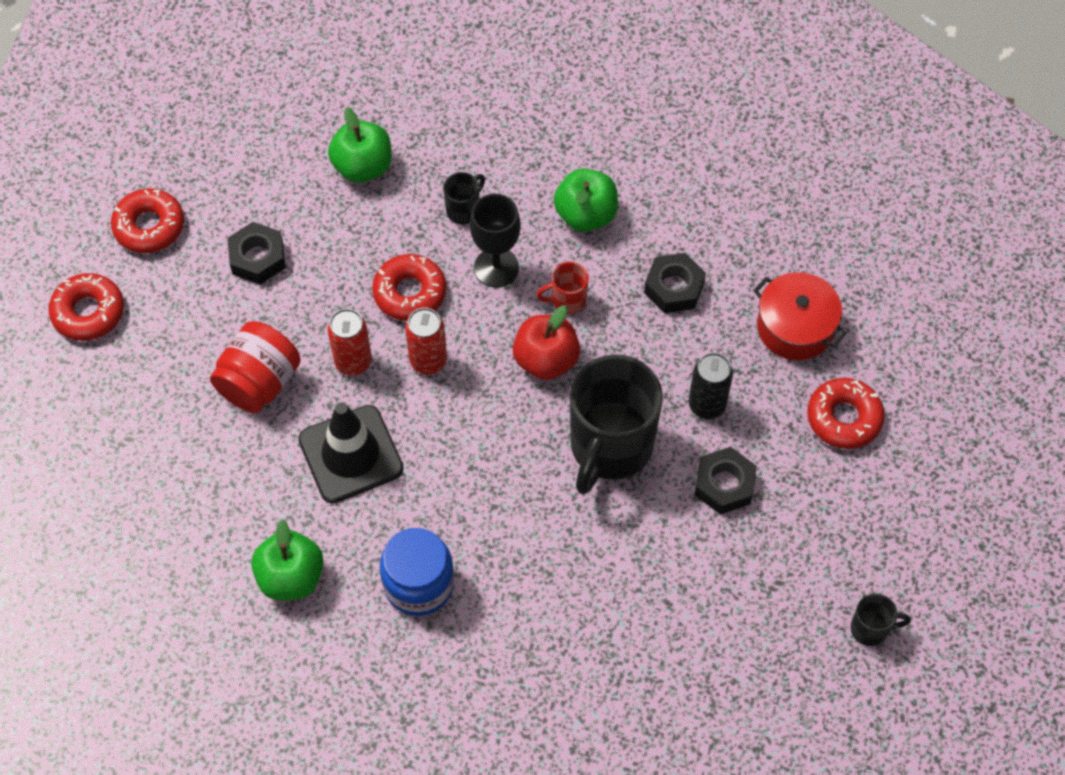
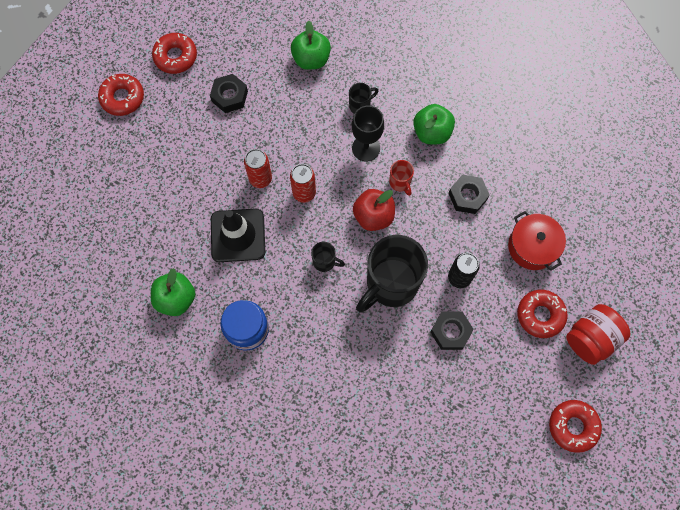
camera: 20 degrees right, 10 degrees up
red jar [210,321,301,413] -> red jar moved to [566,304,630,365]
red donut [372,254,446,321] -> red donut moved to [549,400,602,453]
red mug [536,262,589,314] -> red mug turned 120 degrees counterclockwise [389,160,414,196]
black mug [851,593,911,646] -> black mug moved to [311,242,345,272]

